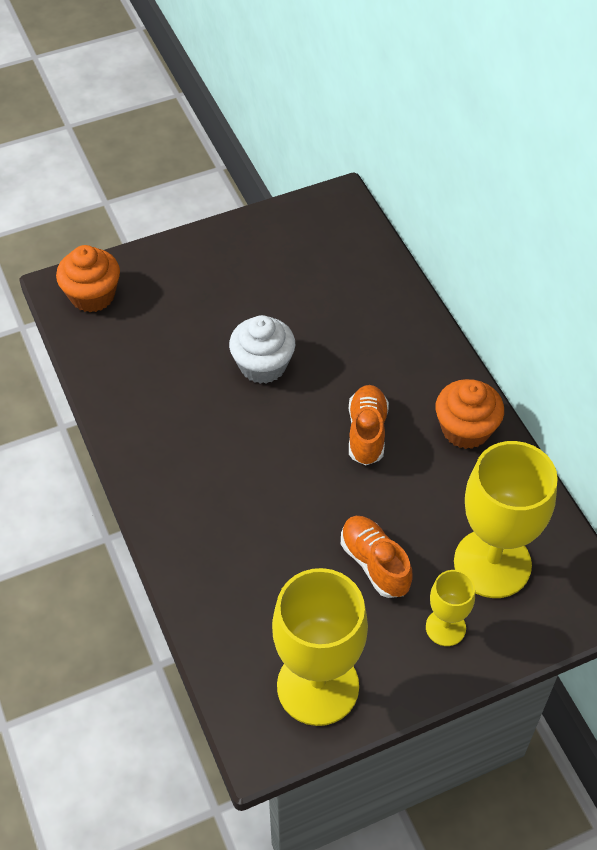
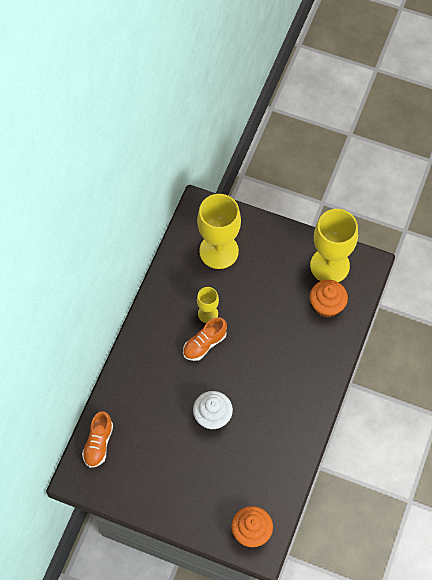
camera: 135 degrees left, 10 degrees up
orange shoe [341,516,413,598] -> orange shoe moved to [82,411,113,468]
yellow goblet [426,570,475,646] -> yellow goblet moved to [197,287,219,323]
orange cupcake [435,379,504,449] -> orange cupcake moved to [310,280,348,318]

